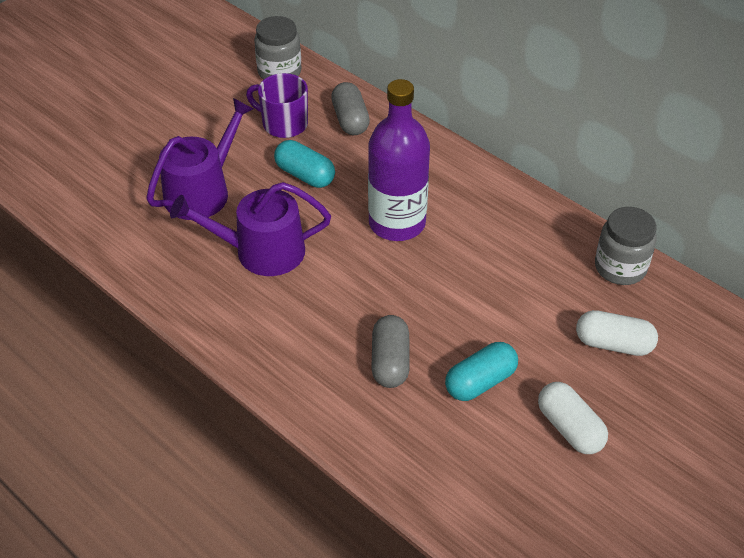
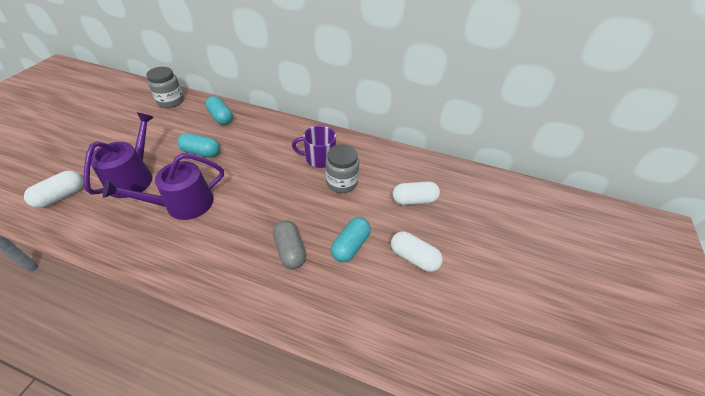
camera: 25 degrees left, 0 degrees up
purple mug [246,73,308,138] -> purple mug moved to [292,126,336,168]
grey capsule [331,82,370,135] -> turquoise capsule [205,96,233,125]
purple bottle [368,79,430,241] -> none
grey jar [595,207,657,285] -> grey jar moved to [325,144,359,193]
none -> white capsule [24,171,84,208]

